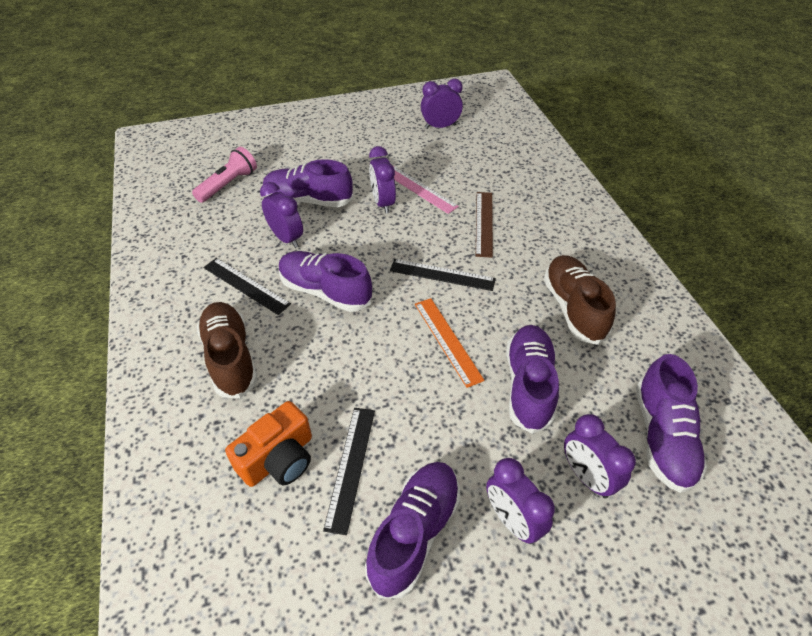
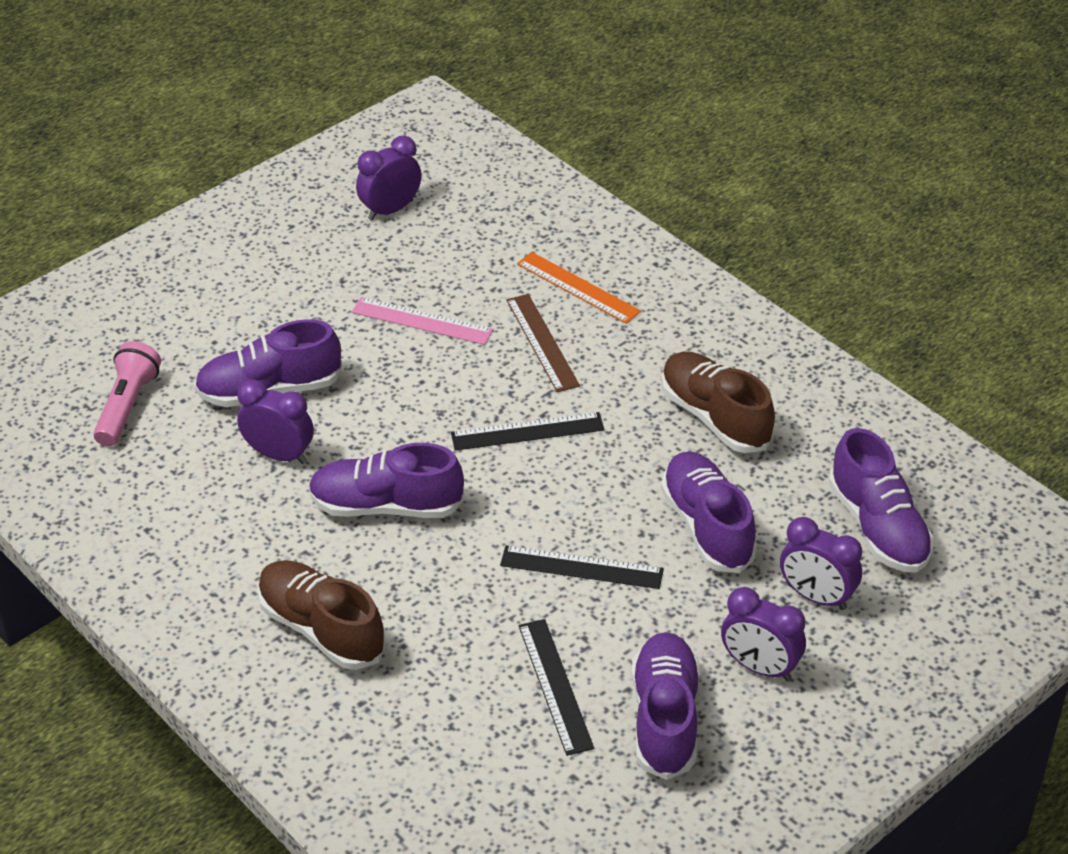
camera: 25 degrees left, 5 degrees down
black ruler [203,258,291,315] -> black ruler moved to [500,545,664,589]
orange camera [225,401,312,487] -> none
purple clock [369,146,396,214] -> none
orange ruler [415,298,485,388] -> orange ruler moved to [517,252,641,324]

